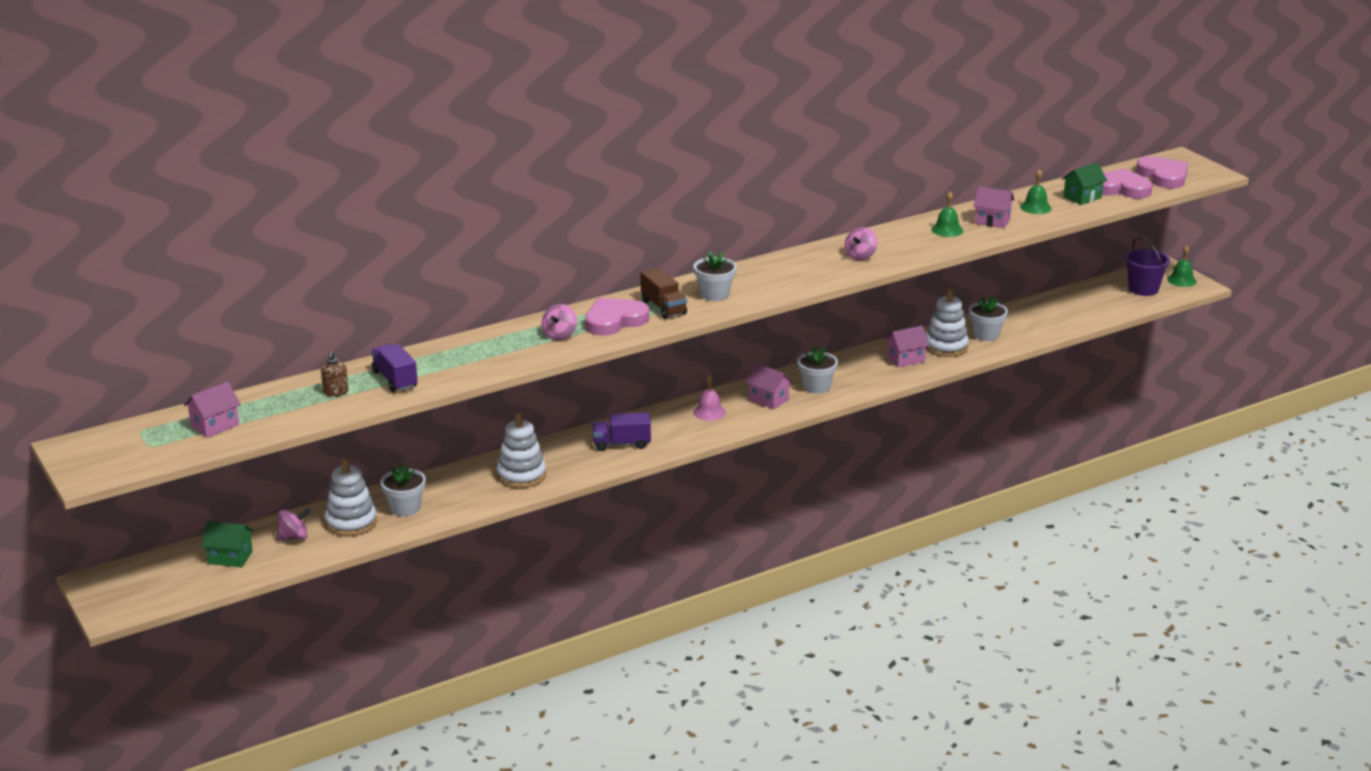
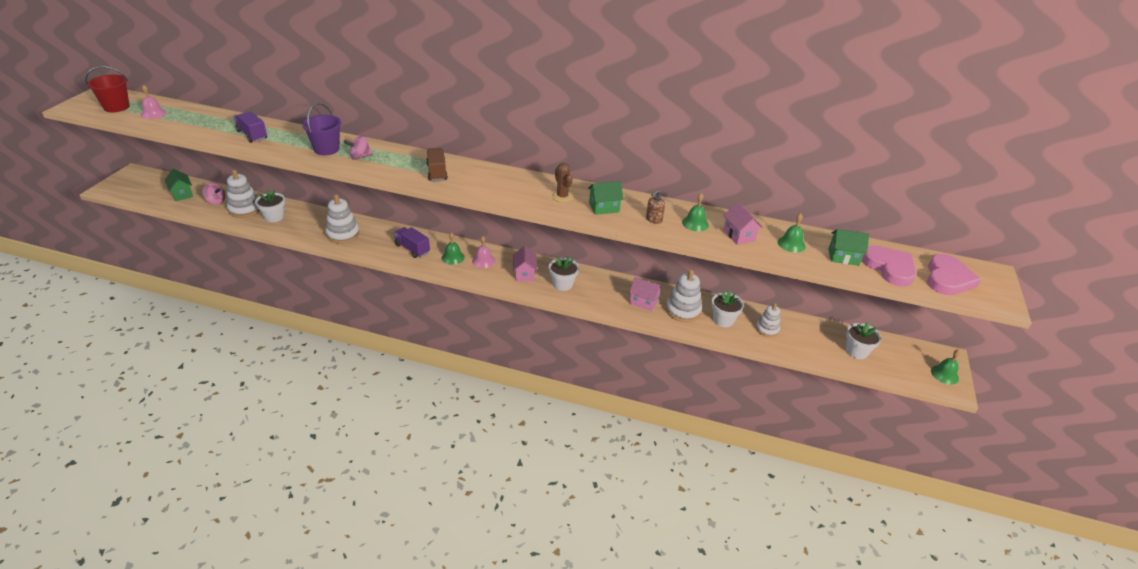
camera: 45 degrees right, 10 degrees up
pink house [184,382,241,438] -> pink bell [141,85,166,119]
brown soap dispenser [321,351,348,397] -> brown soap dispenser moved to [646,190,665,224]
purple truck [371,344,418,392] -> purple truck turned 60 degrees counterclockwise [234,112,267,143]
pink heart [585,298,649,336] -> none
brown truck [640,268,687,319] -> brown truck turned 150 degrees clockwise [426,148,448,181]
white flower pot [693,251,736,301] -> white flower pot moved to [846,322,882,359]
pink spinning top [845,227,877,261] -> green house [588,181,623,215]
purple bucket [1125,237,1170,296] -> purple bucket moved to [302,103,341,155]
none -> red bucket [85,66,130,112]
none -> green bell [442,232,465,265]
none -> brown cactus [552,163,573,202]
none -> white stacking toy [756,303,780,337]

